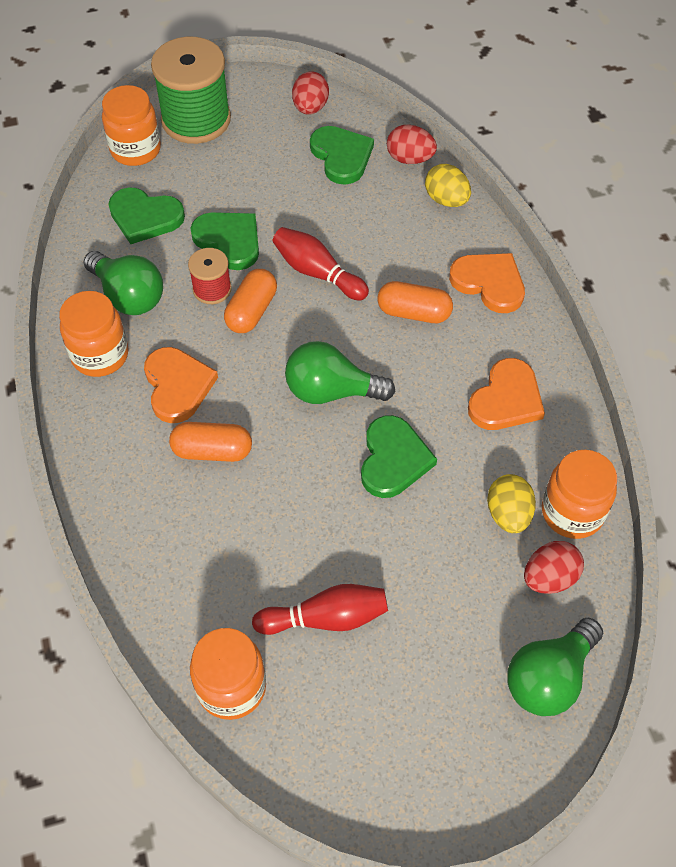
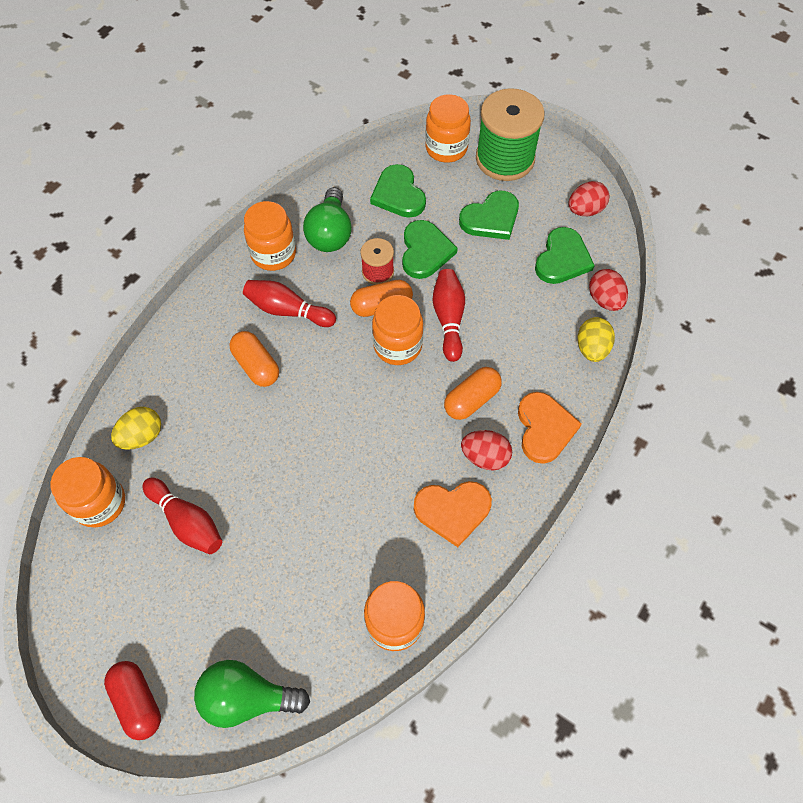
camera: 50 degrees right, 5 degrees up
orange heart [144,347,218,423] -> red bowling pin [243,280,336,327]
green light bulb [285,341,395,404] -> none
green heart [361,415,437,498] -> green heart moved to [459,191,519,240]
orange capsule [377,281,453,323] -> orange capsule turned 75 degrees clockwise [444,367,502,420]
yellow egg [487,474,536,533] -> yellow egg moved to [111,407,161,450]
red egg [524,541,584,594] -> red egg moved to [461,430,512,471]
none -> red capsule [104,661,161,740]
none -> orange jar [372,295,423,365]

